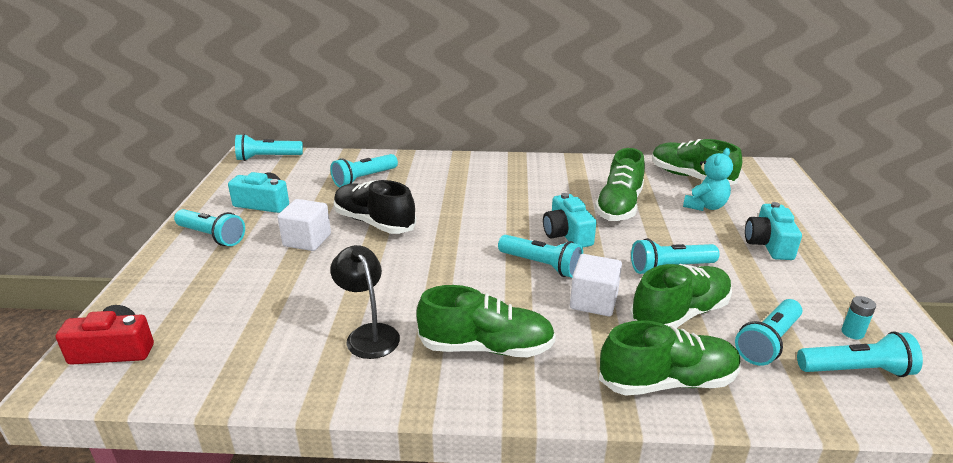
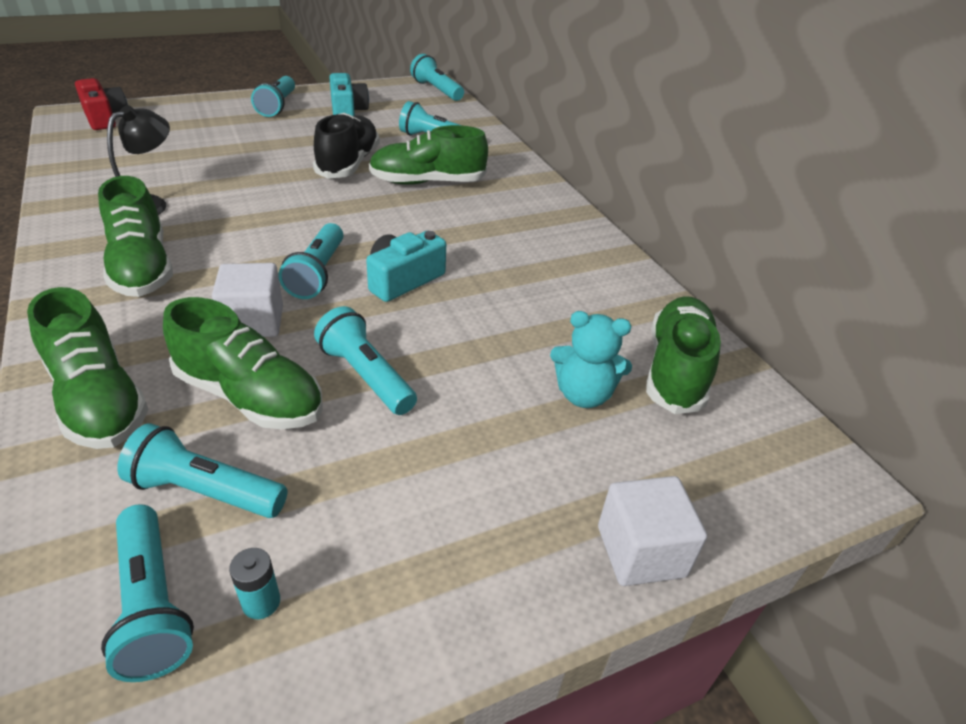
camera: 60 degrees right, 10 degrees up
white cube [277,199,331,251] -> white cube moved to [598,476,707,586]
green shoe [595,148,645,221] -> green shoe moved to [369,125,488,185]
turquoise camera [745,202,802,260] -> none

